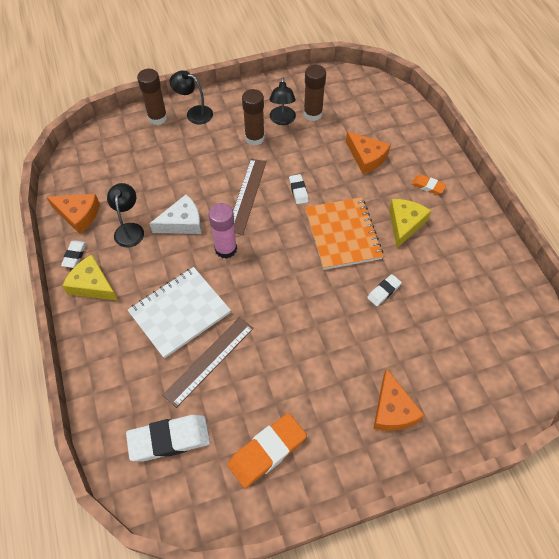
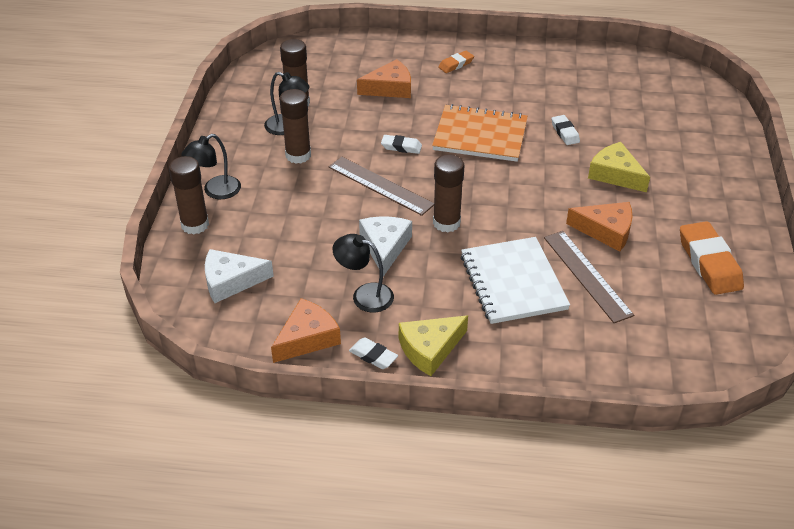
camera: 65 degrees left, 15 degrees down
white eraser [126,415,210,462] -> none
pink glue stick [209,203,237,259] -> brown glue stick [433,154,464,233]
orange cheese [373,368,424,431] -> orange cheese moved to [566,202,633,251]
yellow cheese [389,199,431,248] -> yellow cheese moved to [588,142,650,192]
none -> white cheese [205,249,274,303]

